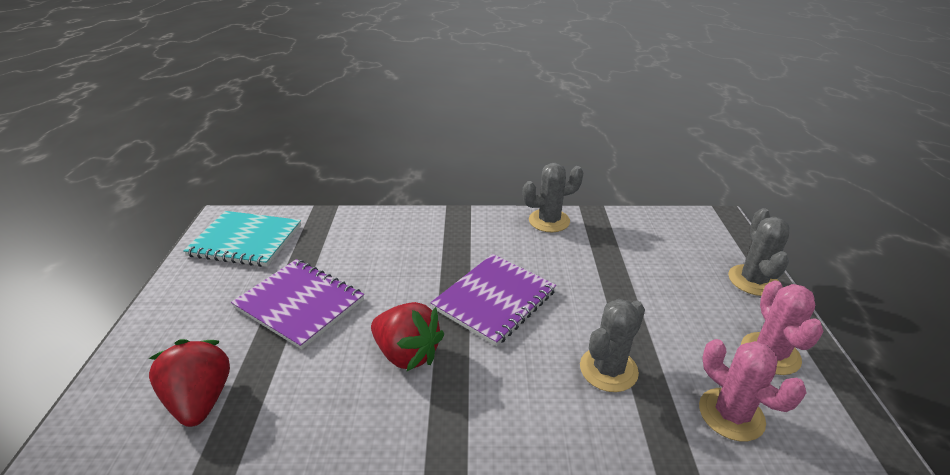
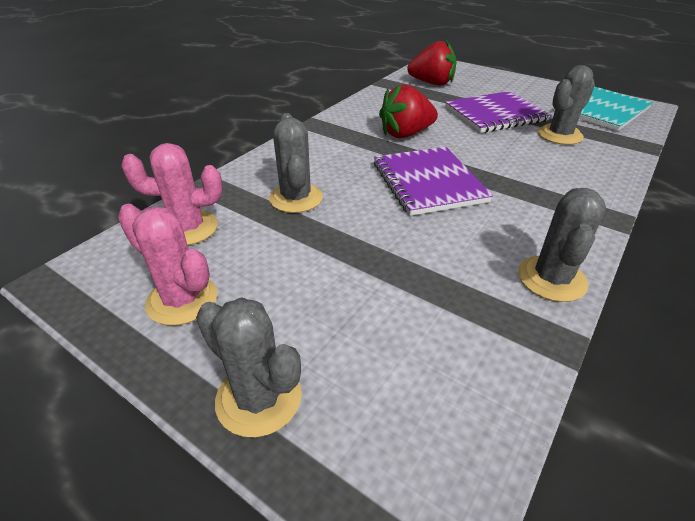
camera: 125 degrees right, 5 degrees up
none -> grey cactus [538,65,595,145]

